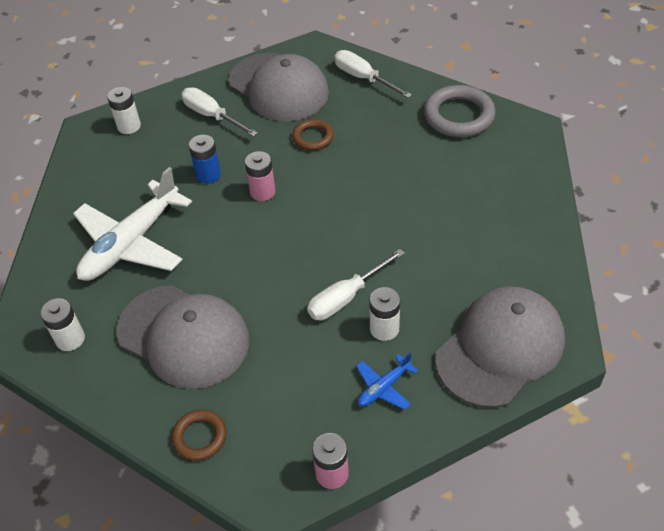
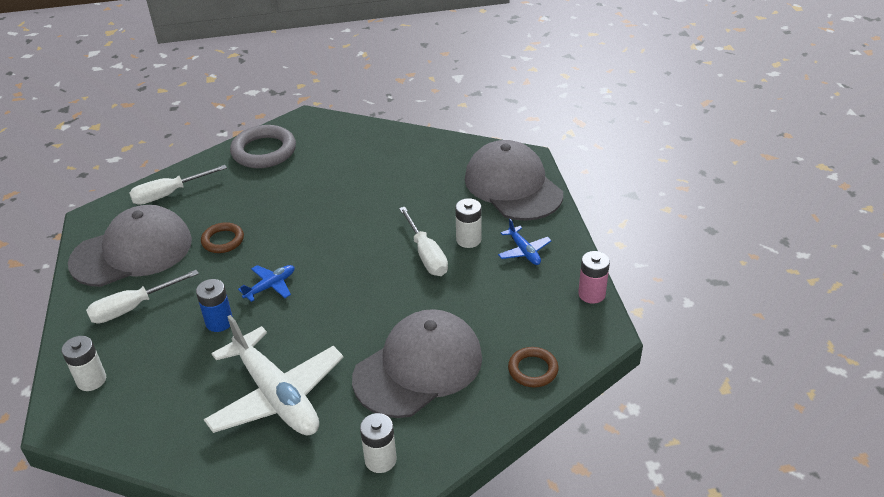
camera: 75 degrees left, 10 degrees down
pink battery [245,151,276,201] -> blue plane [238,265,294,302]

